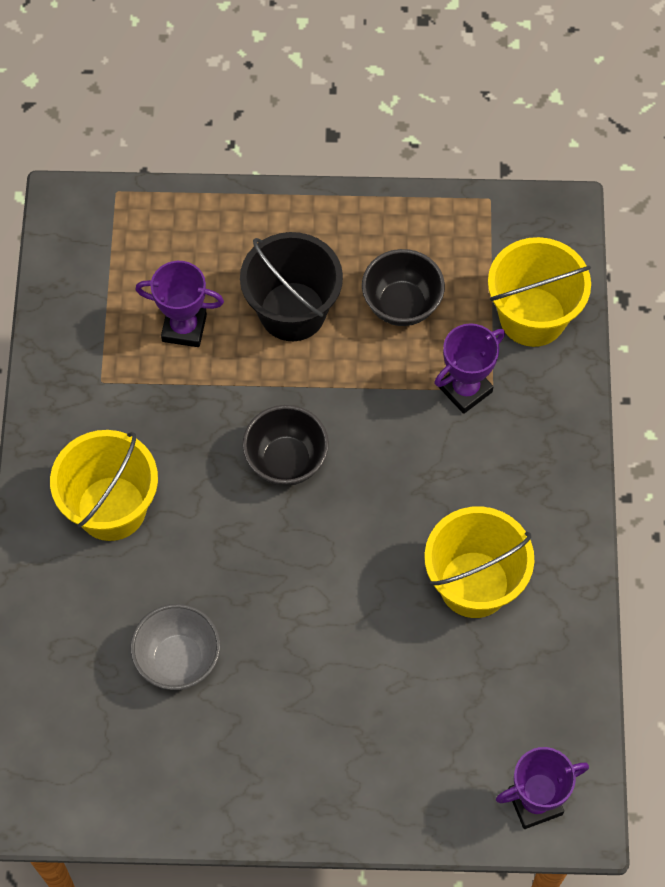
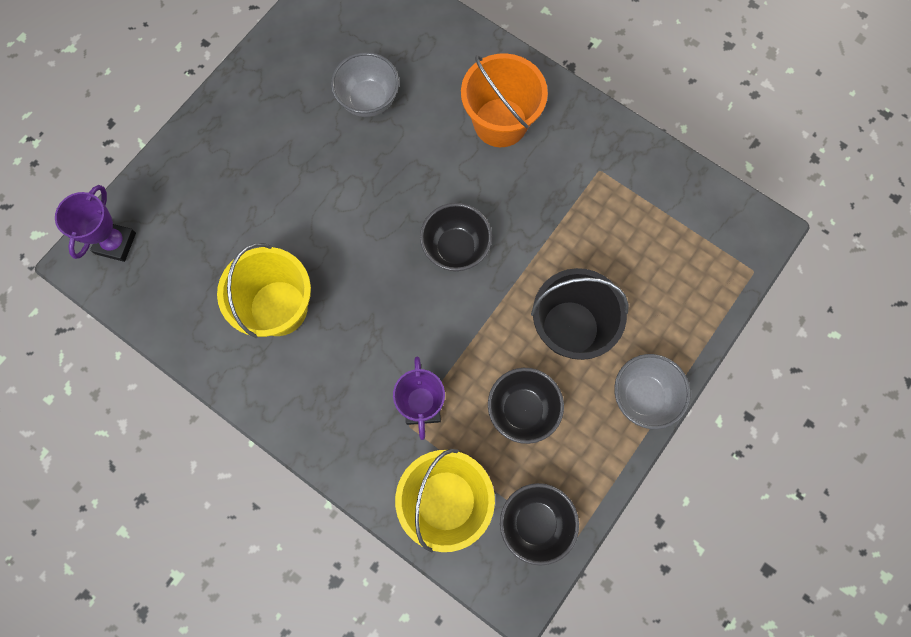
camera: 125 degrees right, 10 degrees up
yellow bucket [50,430,158,541] -> orange bucket [461,53,548,147]
purple trophy [135,261,224,347] -> none
none -> black bowl [500,483,579,566]
none -> grey bowl [614,354,691,429]

